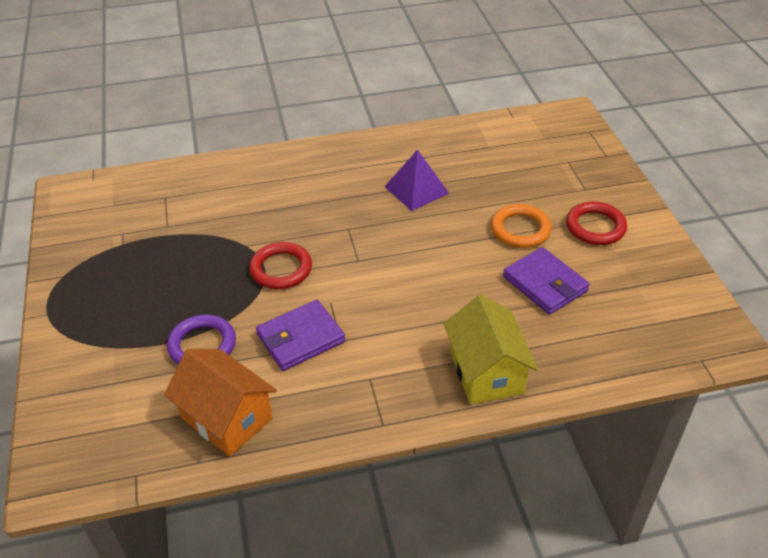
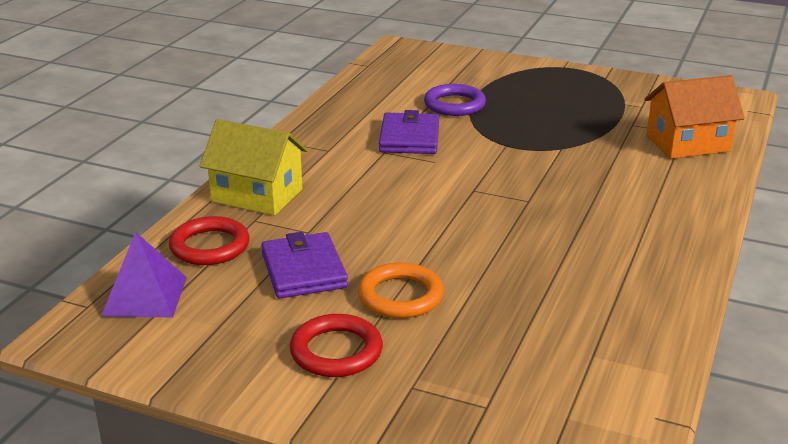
camera: 125 degrees right, 15 degrees down
orange house [164,349,277,456] -> orange house moved to [644,75,745,159]
red ring [249,242,312,289] -> red ring moved to [169,216,250,265]
purple pyramid [385,149,449,211] -> purple pyramid moved to [101,232,187,317]
purple wallet [503,247,590,315] -> purple wallet turned 75 degrees clockwise [261,232,348,298]

